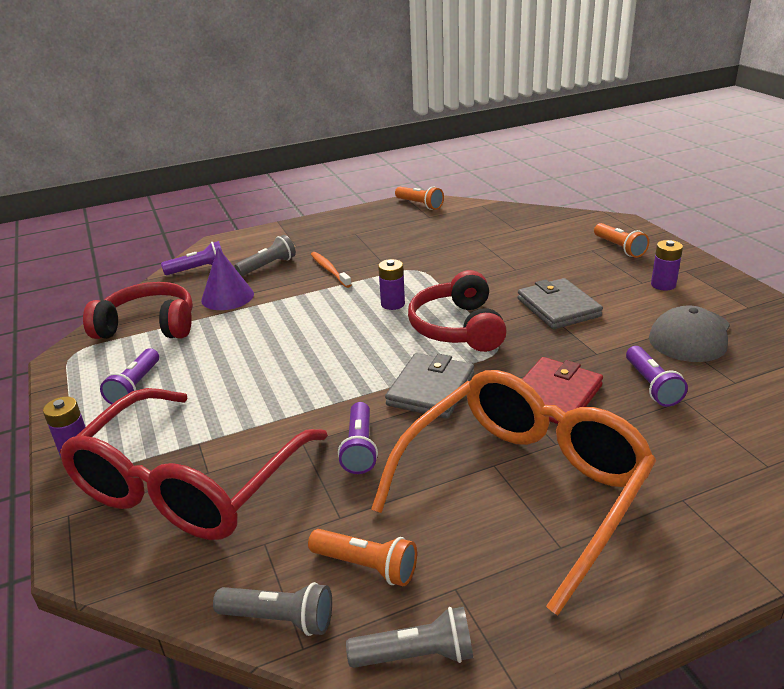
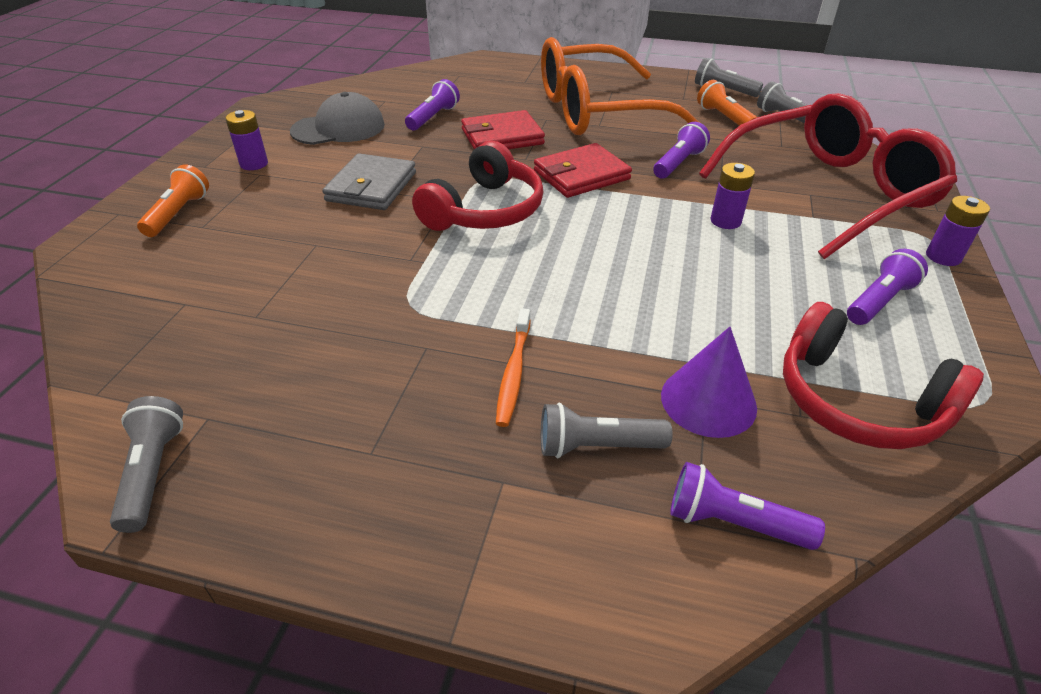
camera: 145 degrees left, 10 degrees up
purple battery [378,259,405,310] -> purple battery moved to [710,163,755,229]
grey wallet [385,353,474,419] -> red wallet [534,143,632,198]
orange flashlight [395,186,444,210] -> grey flashlight [110,396,183,533]

